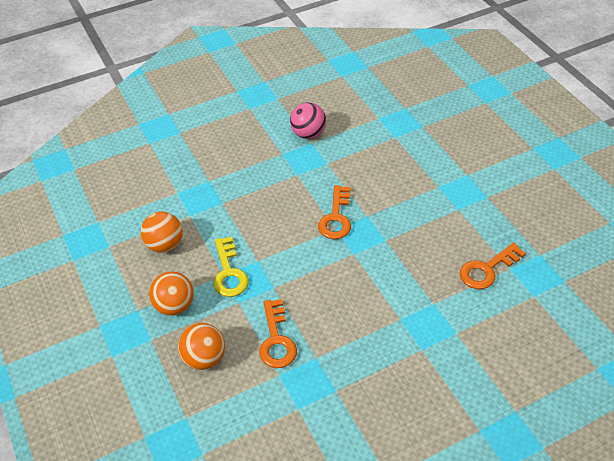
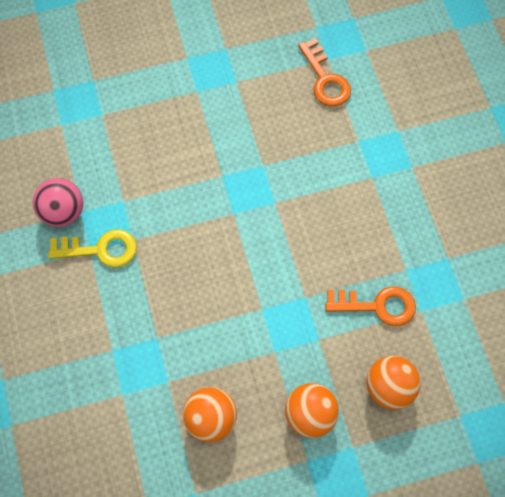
camera: 80 degrees left, 20 degrees up
yellow key [213,237,249,297] -> yellow key moved to [48,229,137,268]
orange key [318,185,351,239] -> none

